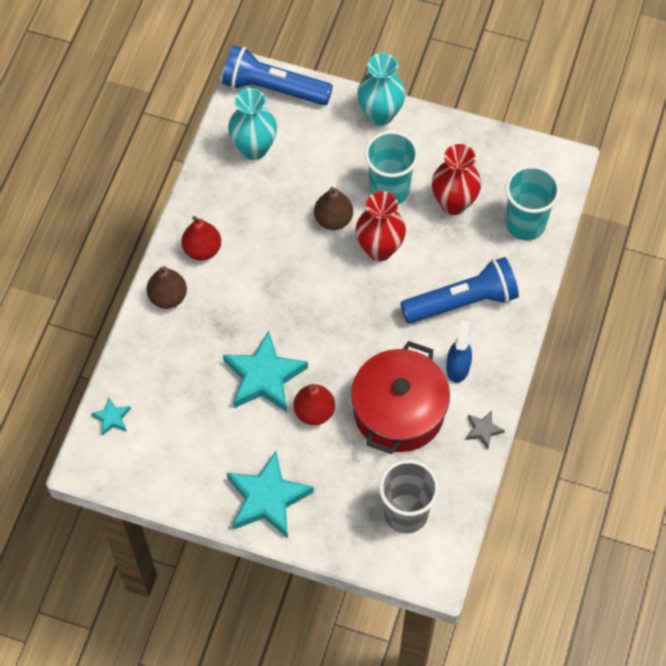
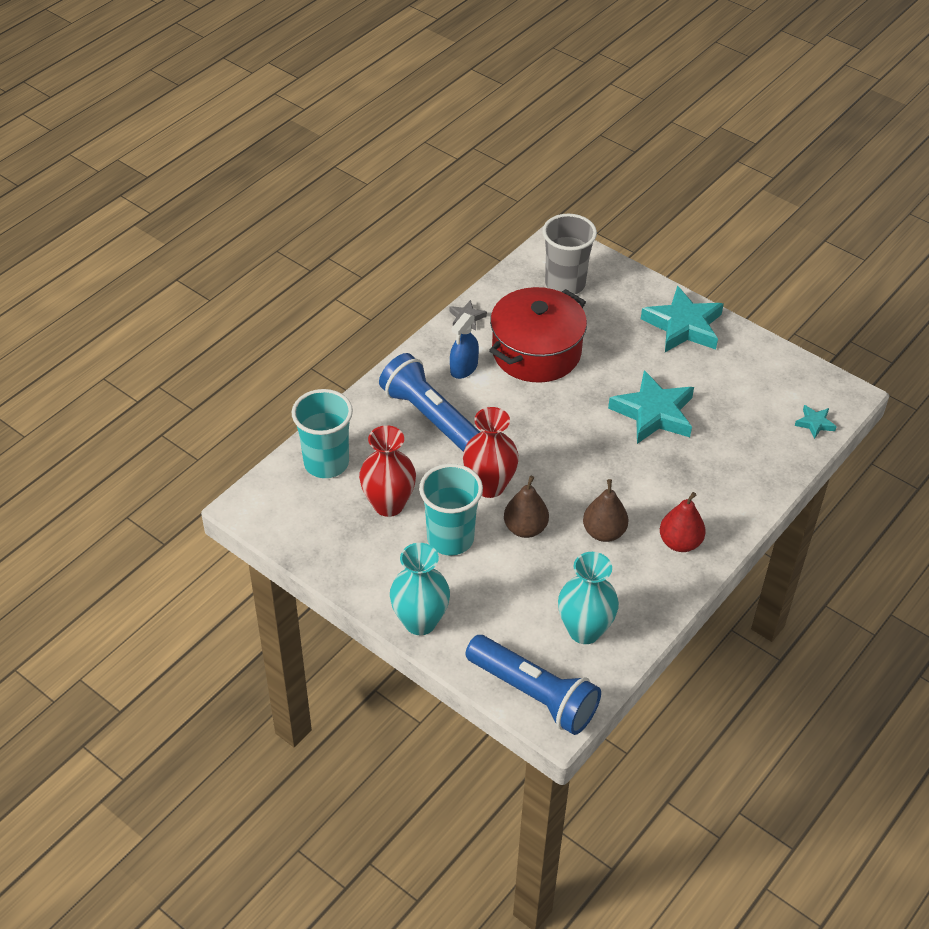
camera: 160 degrees left, 15 degrees down
brown pear [146,266,187,309] -> brown pear moved to [583,479,629,542]
red pear [294,384,335,425] -> none
blue flashlight [400,257,519,324] -> blue flashlight turned 45 degrees clockwise [379,353,480,452]

